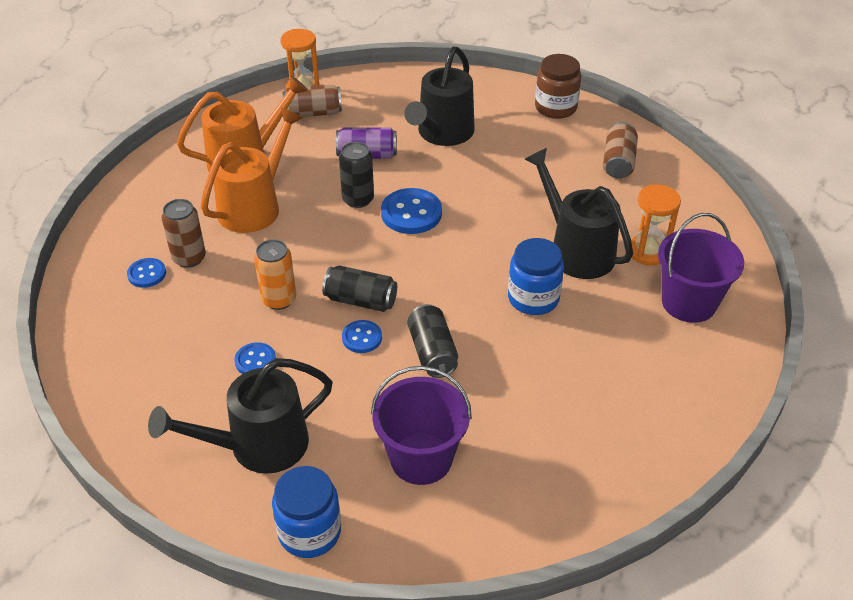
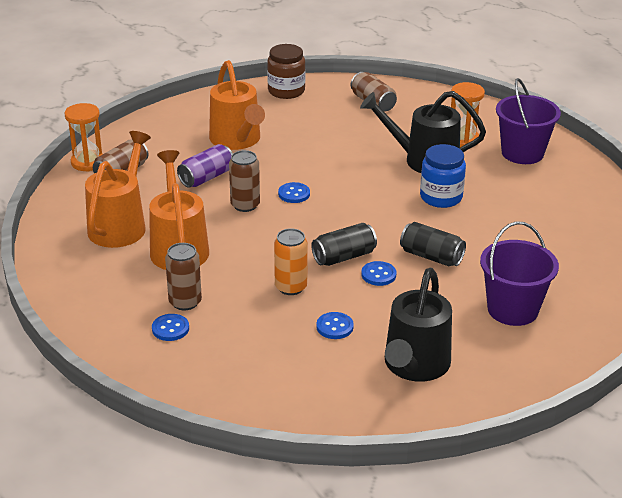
camera: 45 degrees left, 10 degrees down
blue jar [272,466,341,558] -> none
black can [339,142,374,208] -> brown can [229,150,260,212]
blue button [381,188,442,234] -> blue button [278,182,310,203], size x0.58
black watering can [404,47,475,146] -> orange watering can [209,60,265,150]

